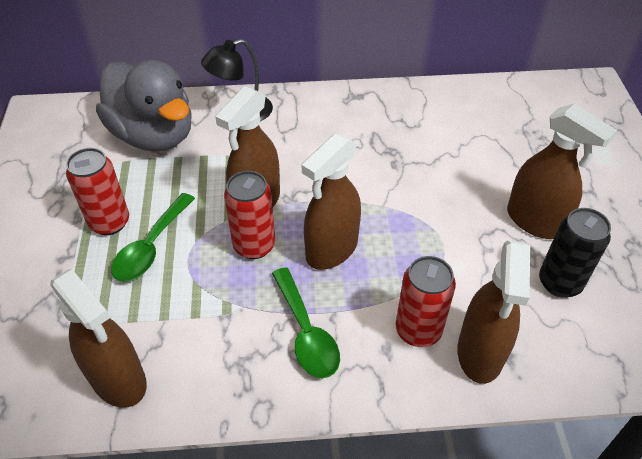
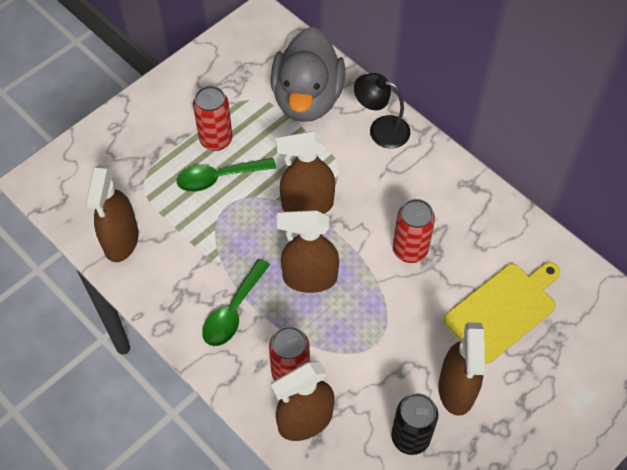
camera: 50 degrees right, 10 degrees up
red can [224,171,275,259] -> red can moved to [393,199,435,263]
none -> yellow cutting board [444,262,561,363]

